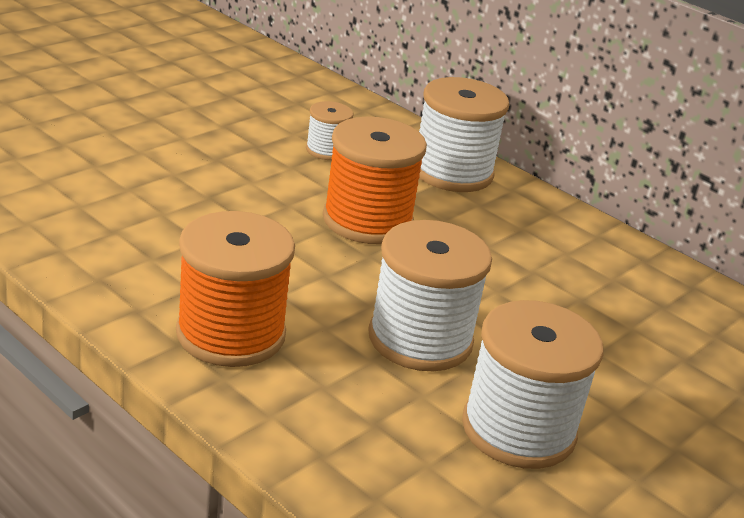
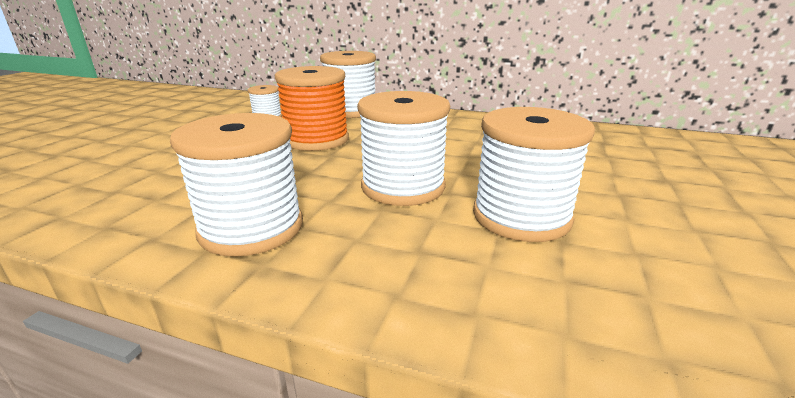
camera: 20 degrees left, 5 degrees down
orange spool [176,211,295,367] -> white spool [170,113,303,257]

